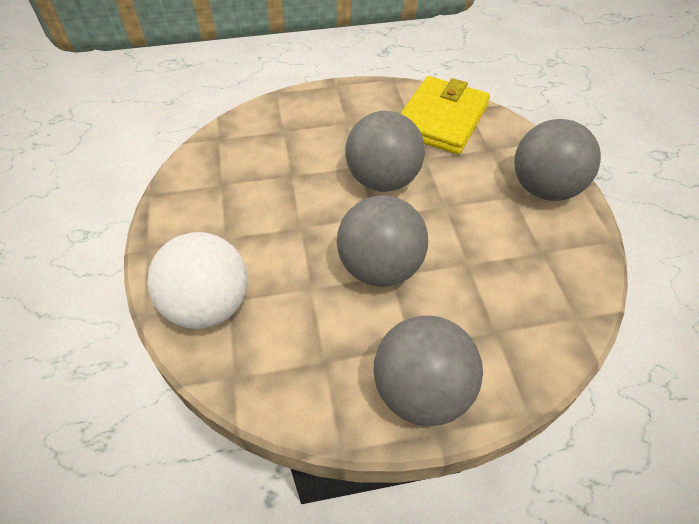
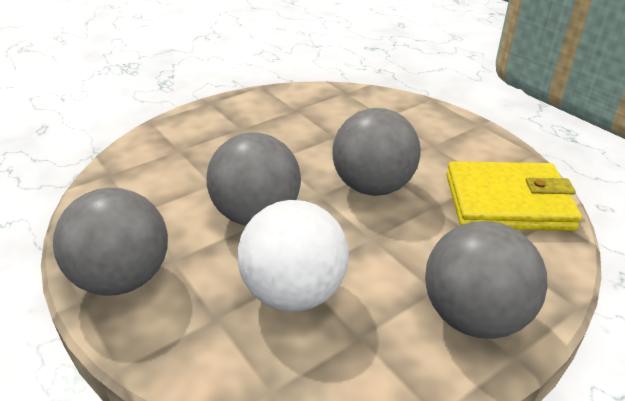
camera: 65 degrees right, 15 degrees down
white ball [147,232,247,329] -> white ball moved to [238,200,349,311]

